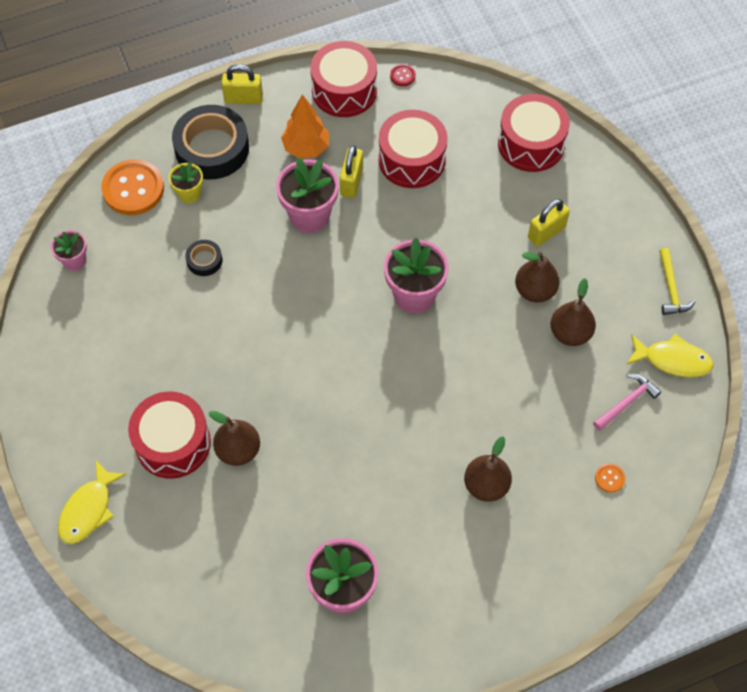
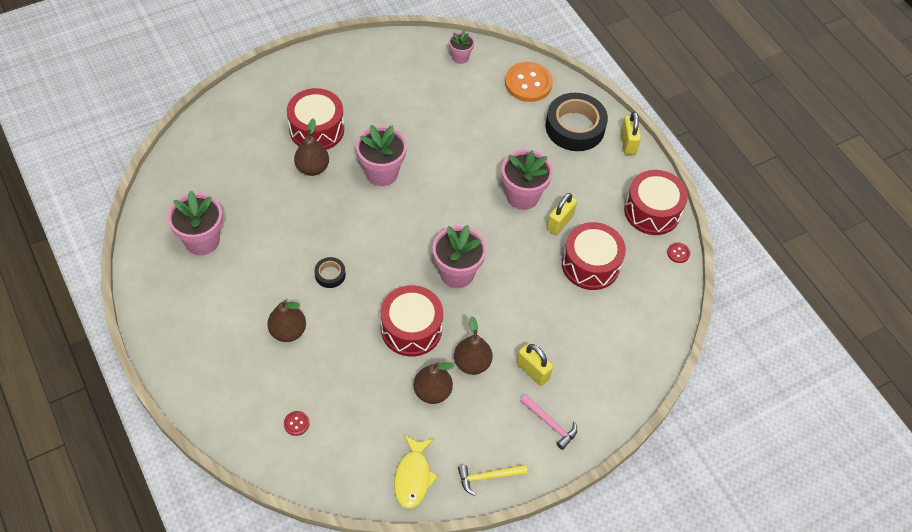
camera: 80 degrees right, 5 degrees down
yellow fish [58,460,127,544] -> none
yellow flower pot [169,162,203,203] -> none
black tape [185,240,222,276] -> black tape moved to [314,257,346,288]
orange tree [281,95,329,159] -> none
yellow padlock [340,145,363,198] -> yellow padlock turned 60 degrees counterclockwise [546,193,577,235]
red drum [498,94,570,172] -> red drum moved to [381,285,443,357]
pink hammer [593,374,661,431] -> pink hammer moved to [520,394,577,450]
orange button [595,463,625,493] -> red button [284,411,309,436]
none -> pink flower pot [356,125,407,186]

